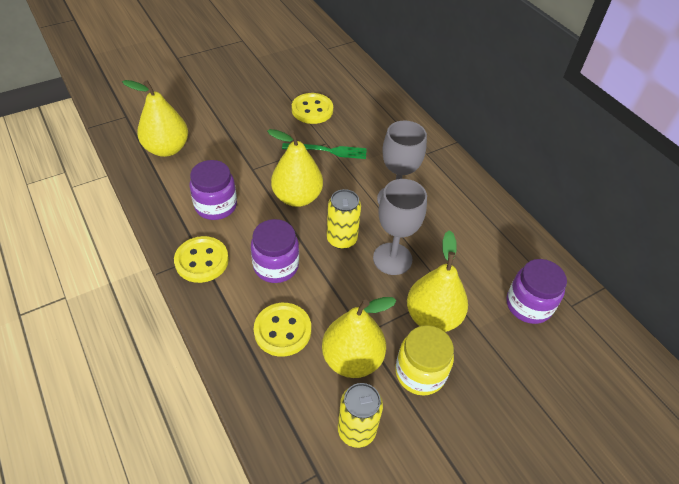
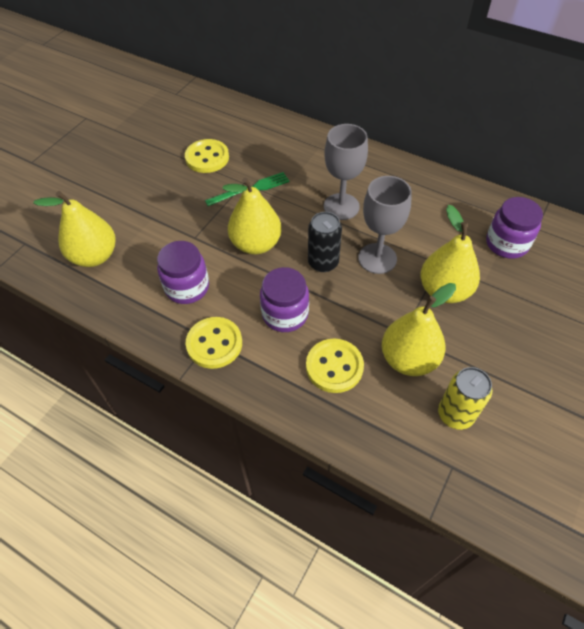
camera: 25 degrees left, 5 degrees up
yellow can [327,189,361,249] -> black can [308,212,342,272]
yellow jar [395,325,454,396] -> none

